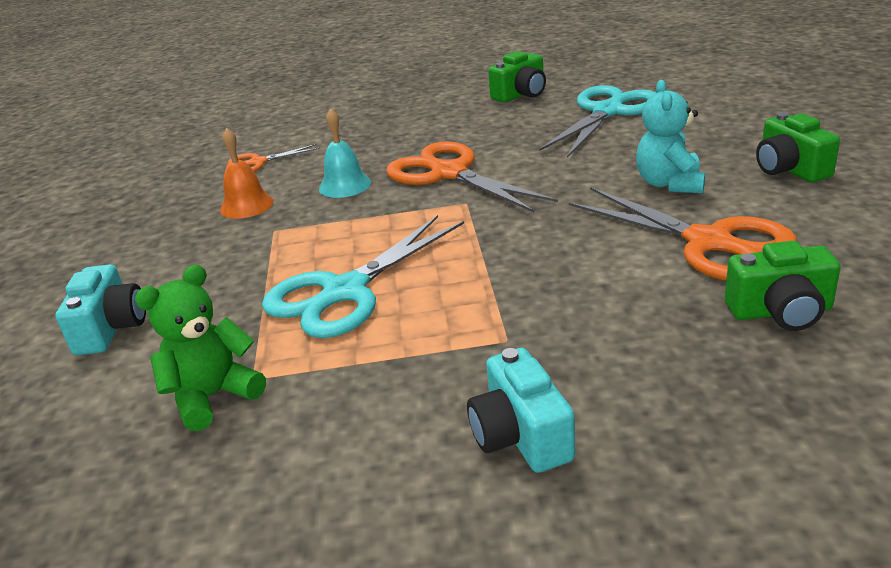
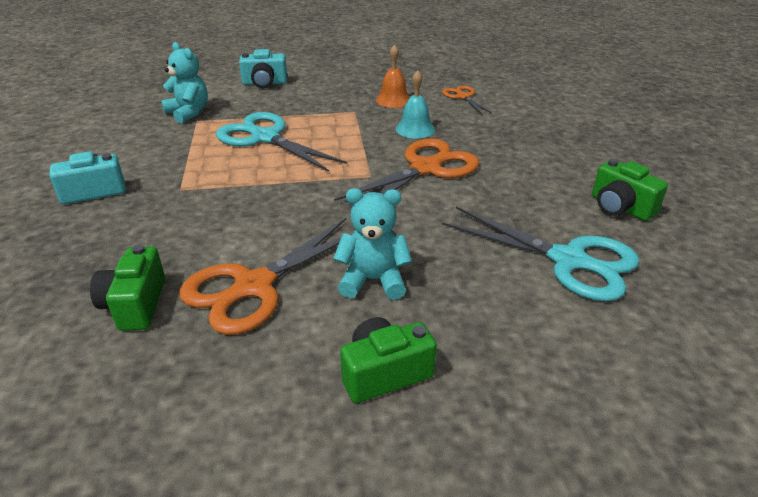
camera: 85 degrees right, 5 degrees up
green teddy bear [135,264,266,431] -> turquoise teddy bear [161,42,208,123]

